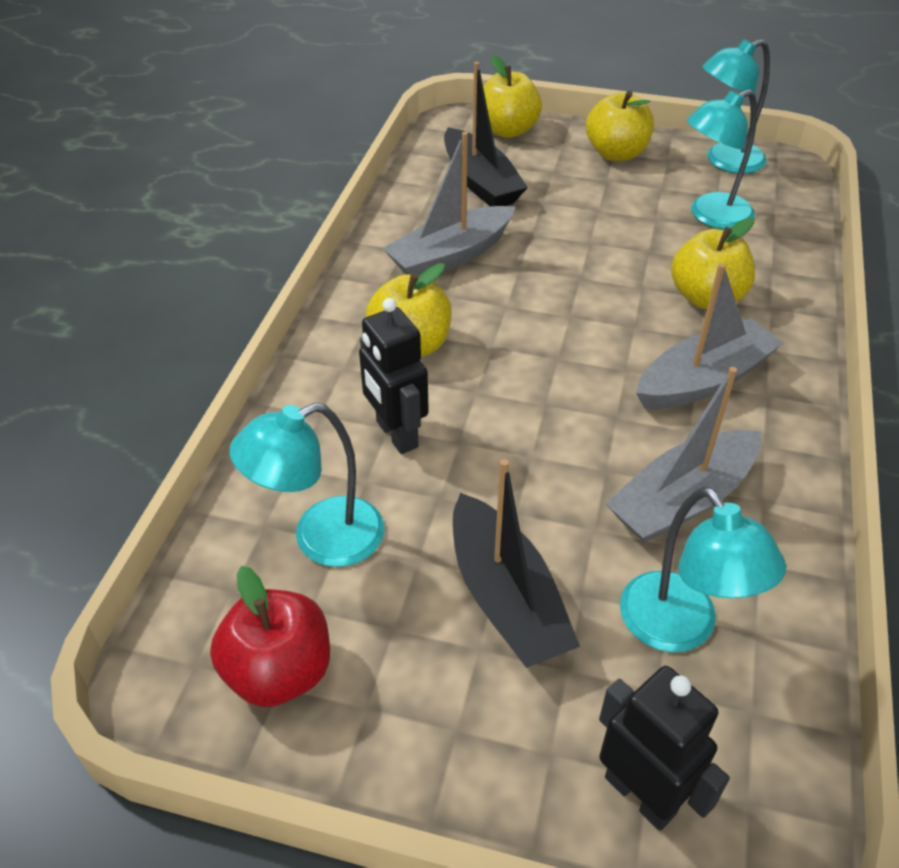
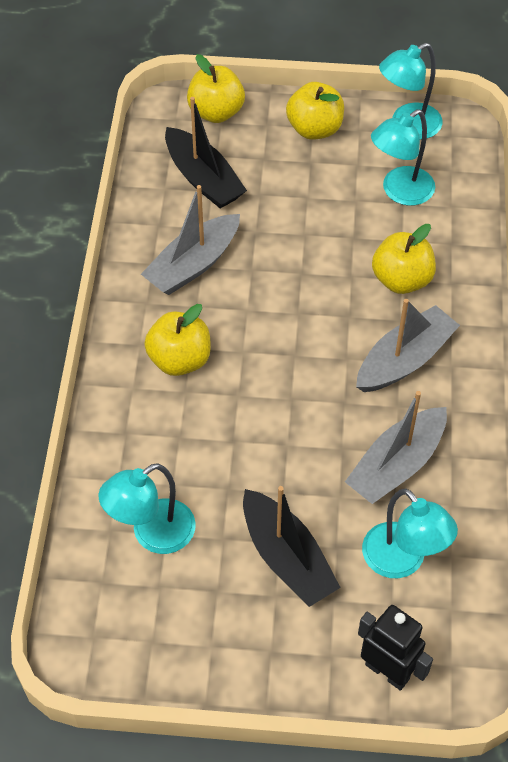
camera: 10 degrees left, 10 degrees up
red apple [210,566,330,707] -> none
black robot [359,298,429,454] -> none

